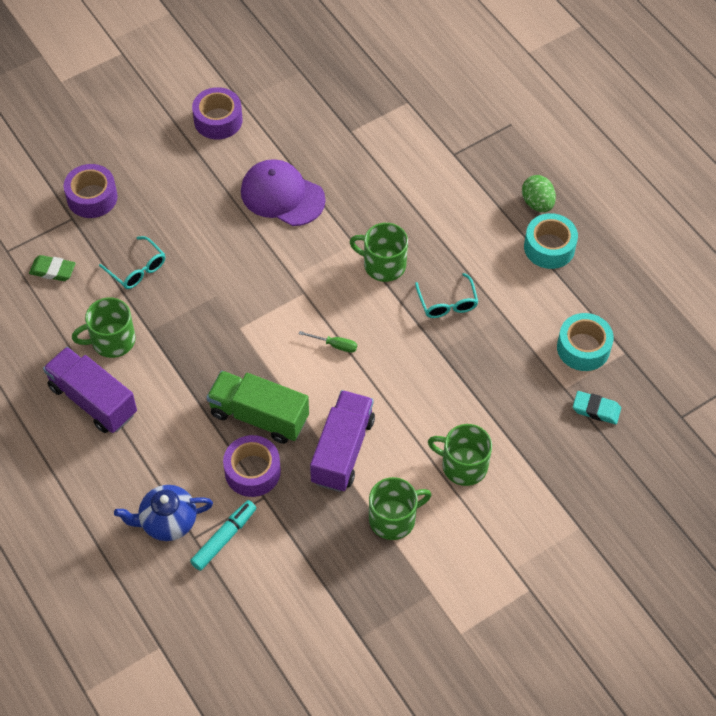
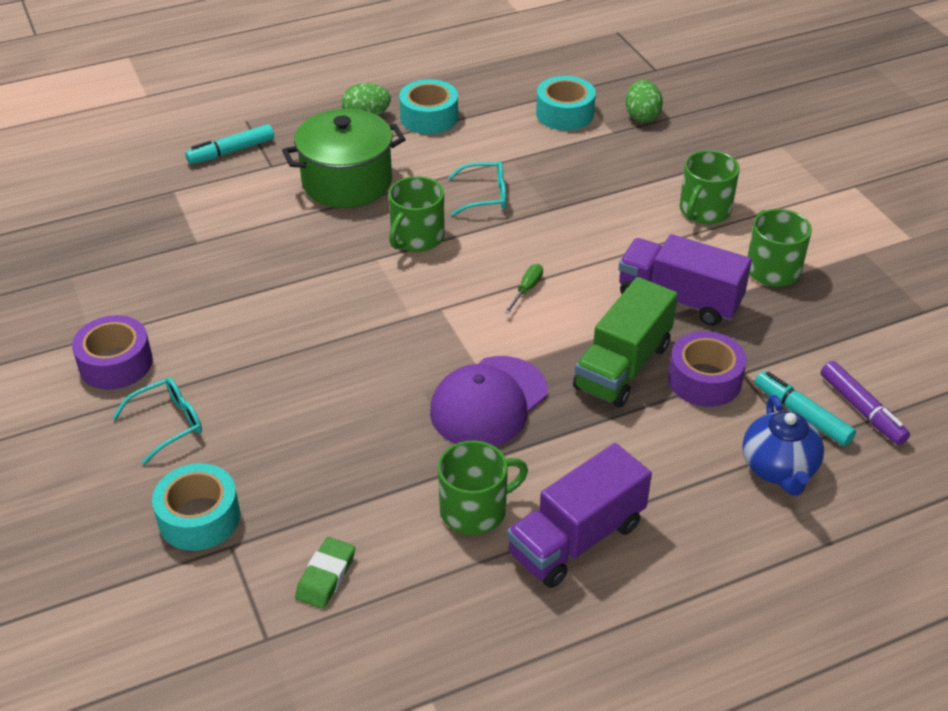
camera: 80 degrees left, 15 degrees down
purple tape [64,164,117,218] -> turquoise tape [152,463,240,551]
green mug [72,298,136,358] -> green mug turned 105 degrees counterclockwise [438,440,528,535]
turquoise glasses [99,236,165,289] -> turquoise glasses moved to [112,377,202,465]
purple cap [241,159,326,226] -> purple cap moved to [430,356,548,446]
turquoise eraser [573,391,621,424] -> green egg [625,80,663,123]
none -> turquoise marker [185,124,274,164]
none -> green pot [282,109,406,208]
none -> purple marker [821,361,910,445]

